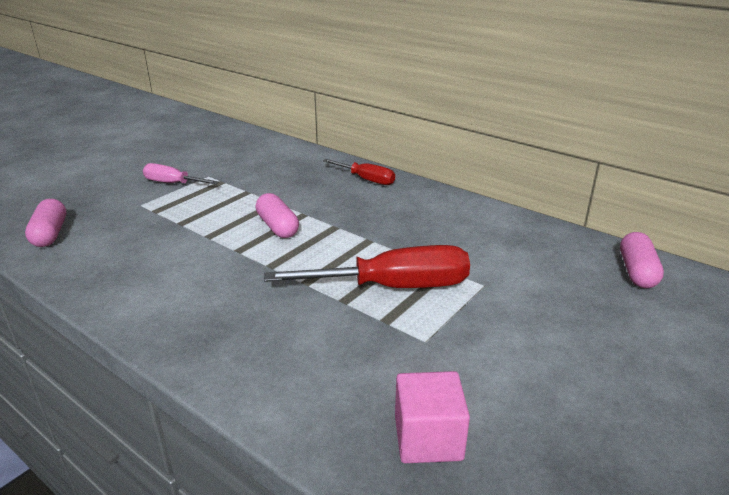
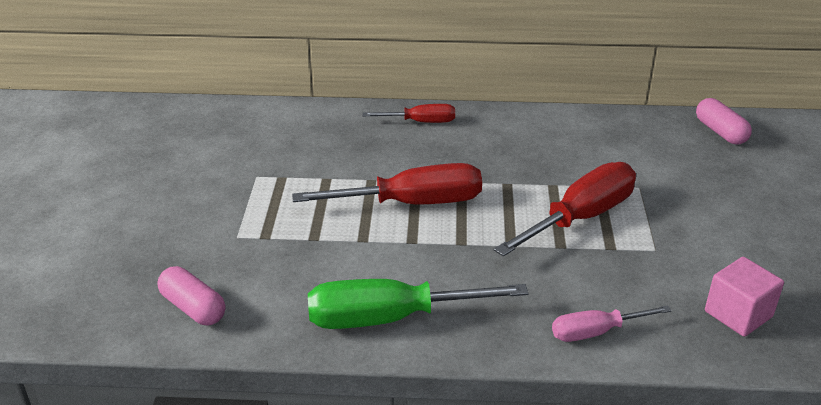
camera: 35 degrees left, 5 degrees up
pink screwdriver [143,163,219,184] -> pink screwdriver moved to [552,305,672,342]
pink capsule [256,193,299,238] -> red screwdriver [292,163,482,204]
none -> green screwdriver [308,279,528,329]

